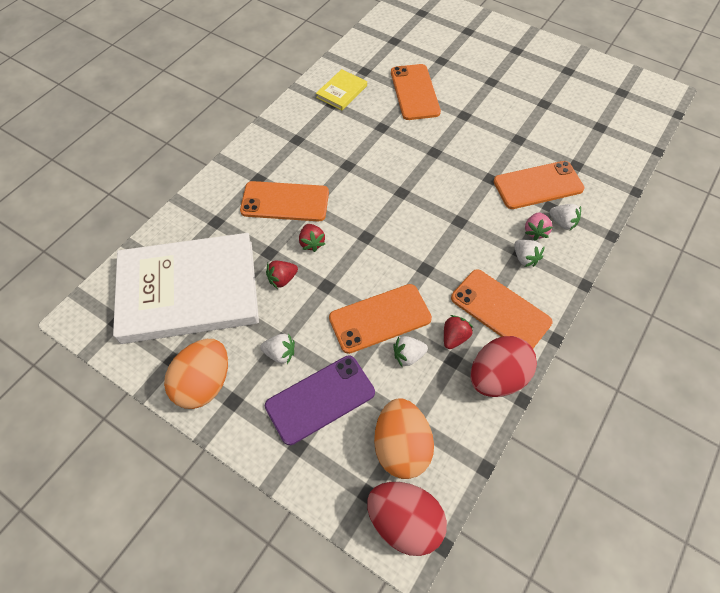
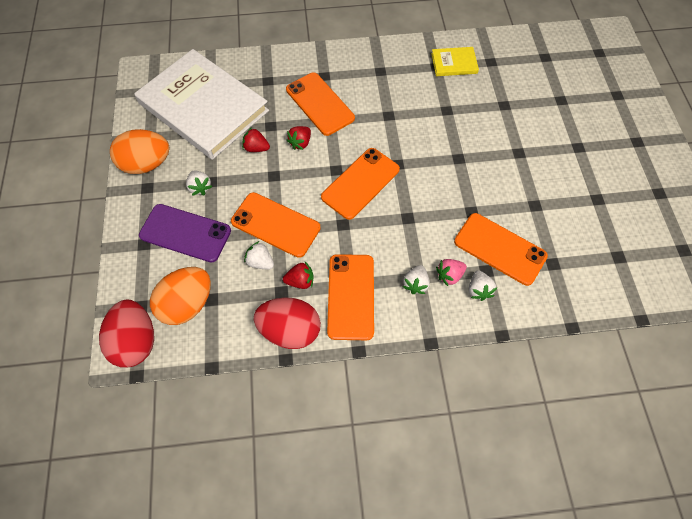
camera: 50 degrees right, 5 degrees up
orange phone [391,64,441,120] -> orange phone moved to [321,148,400,220]

